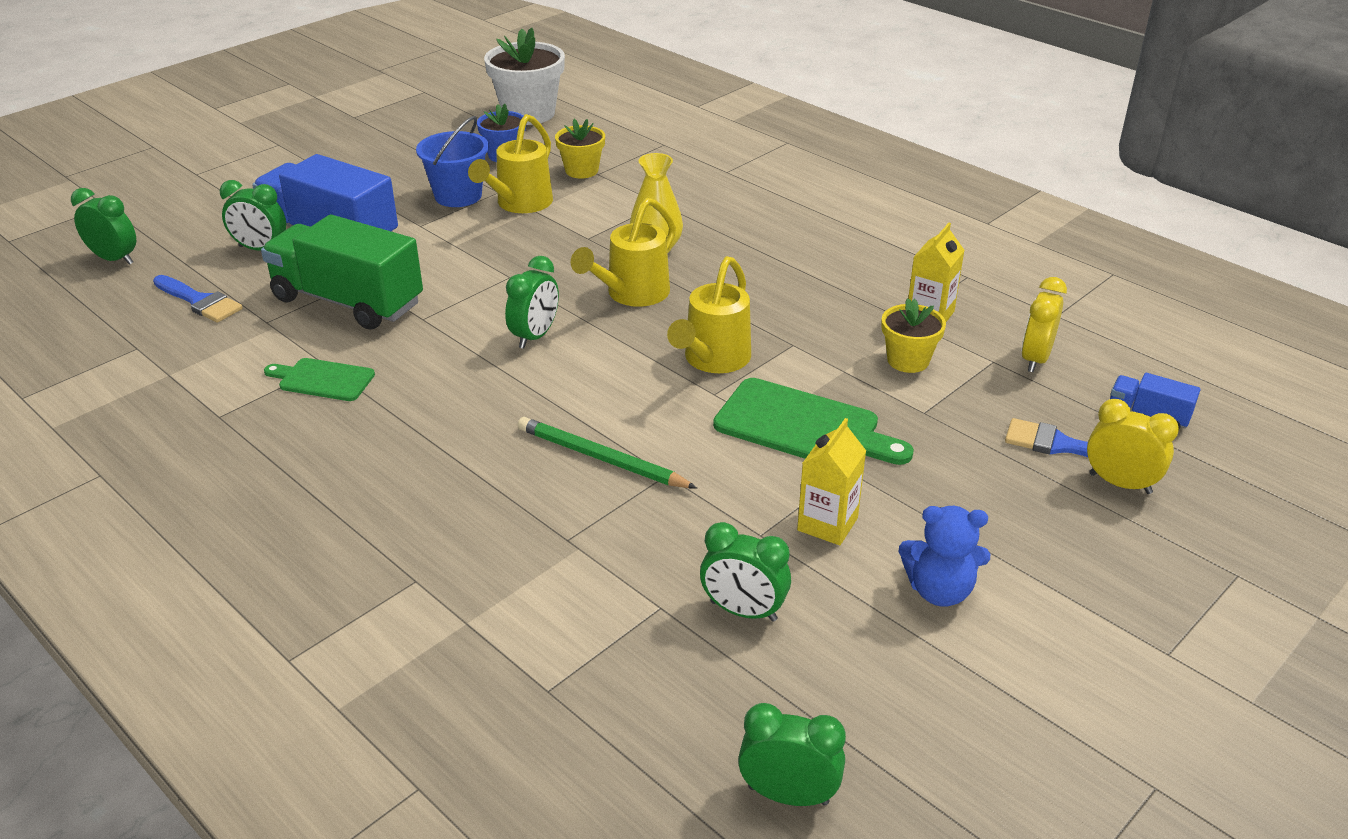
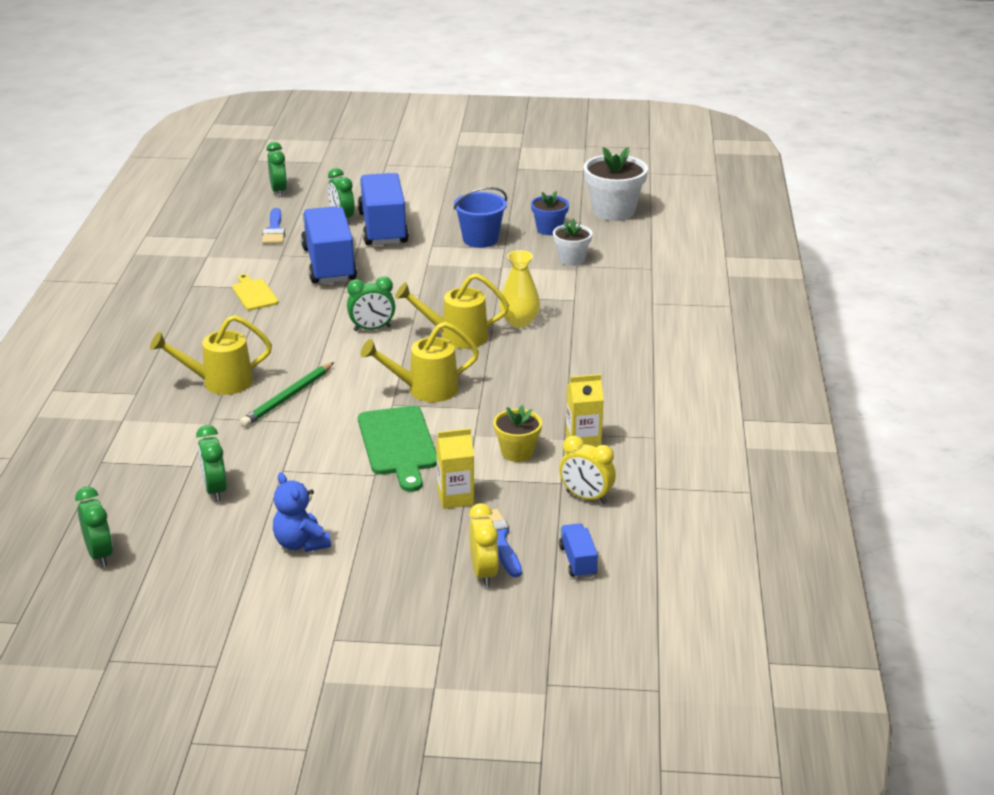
camera: 50 degrees right, 5 degrees down
green truck [261,214,423,329] -> blue truck [301,207,357,284]
green cutting board [264,358,375,401] -> yellow cutting board [232,274,278,310]
yellow watering can [468,114,553,213] -> yellow watering can moved to [150,315,272,395]
green pencil [518,417,697,488] -> green pencil turned 135 degrees counterclockwise [240,362,334,427]
yellow flower pot [555,119,605,179] -> white flower pot [553,219,592,266]
yellow carton [797,418,866,545] -> yellow carton moved to [436,428,474,509]
yellow clock [1022,277,1067,372] -> yellow clock turned 135 degrees counterclockwise [559,436,616,504]

